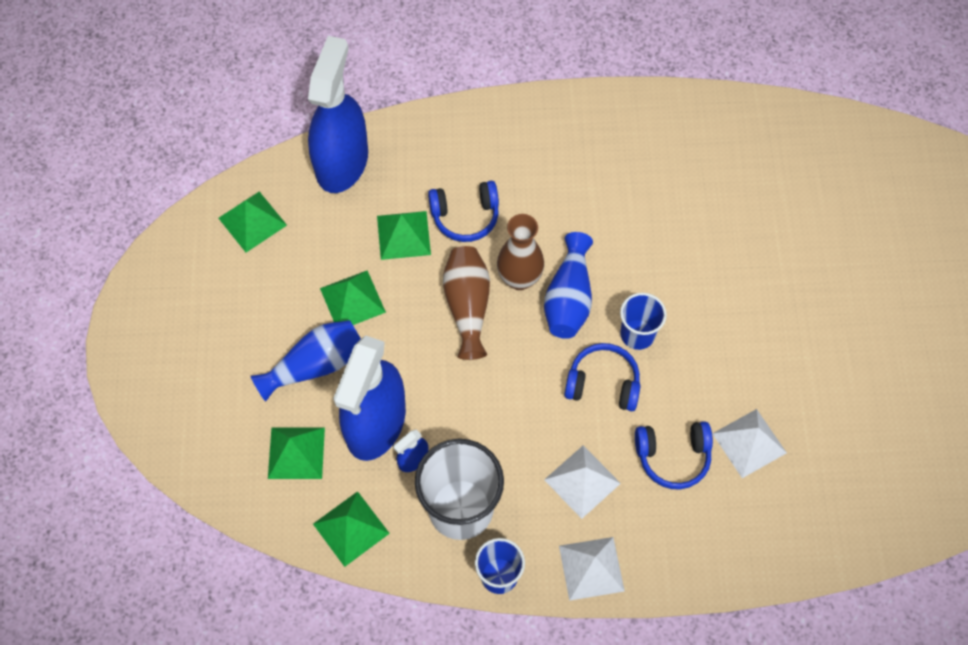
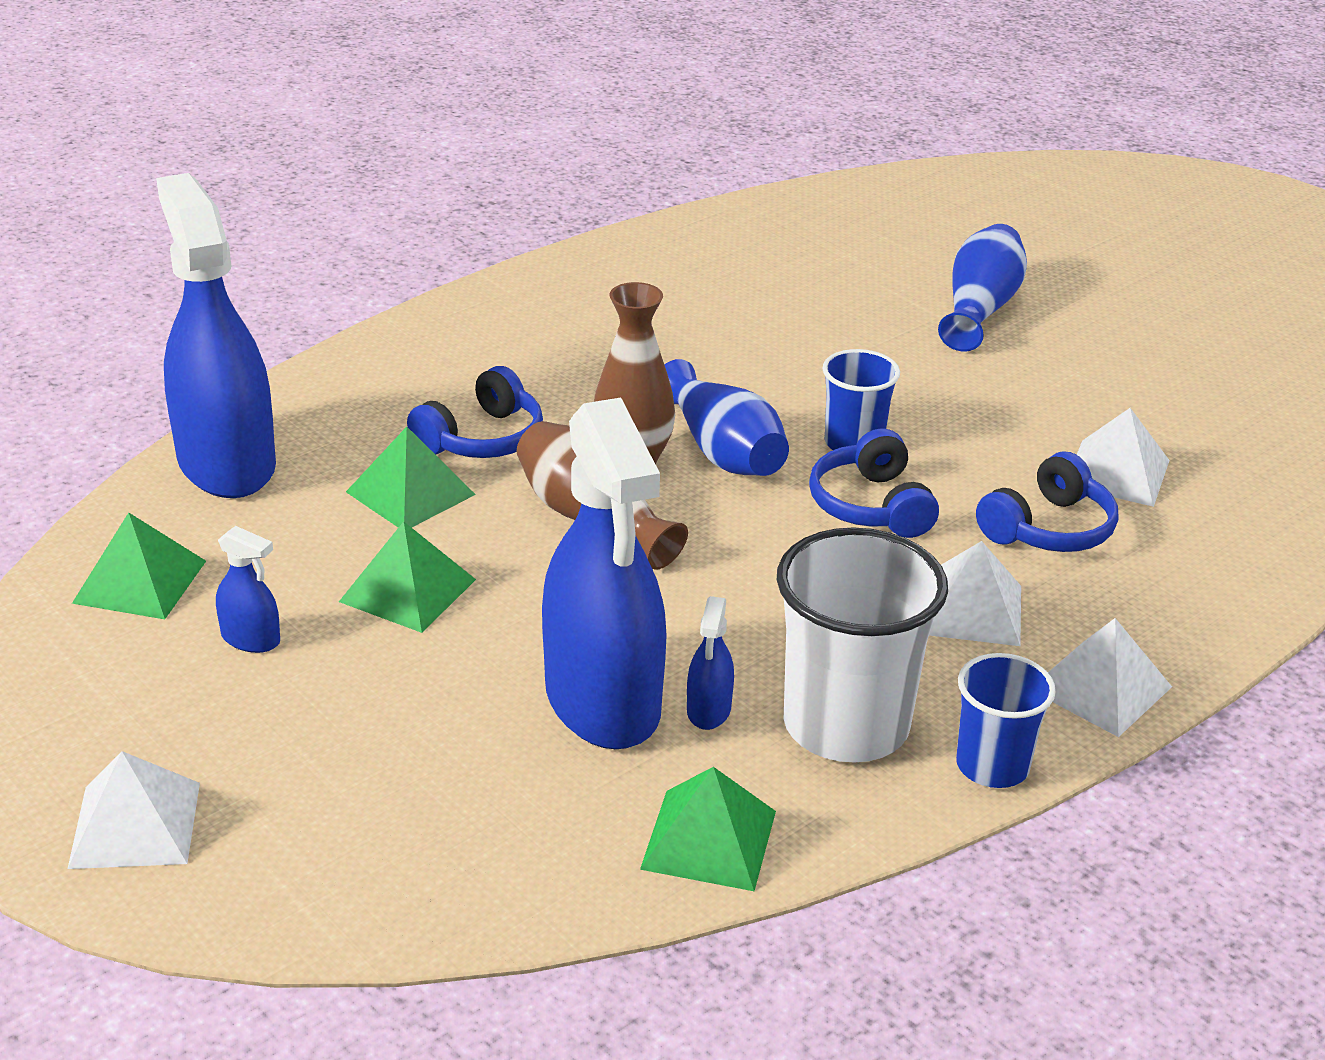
camera: 40 degrees left, 30 degrees down
blue vase [251,320,361,402] -> blue vase moved to [938,224,1027,351]
green pyramid [268,428,325,479] -> none
blue headphones [564,343,640,411] -> blue headphones turned 75 degrees counterclockwise [809,429,939,538]
none -> white pyramid [68,751,200,869]
none -> blue spray bottle [216,526,280,653]

